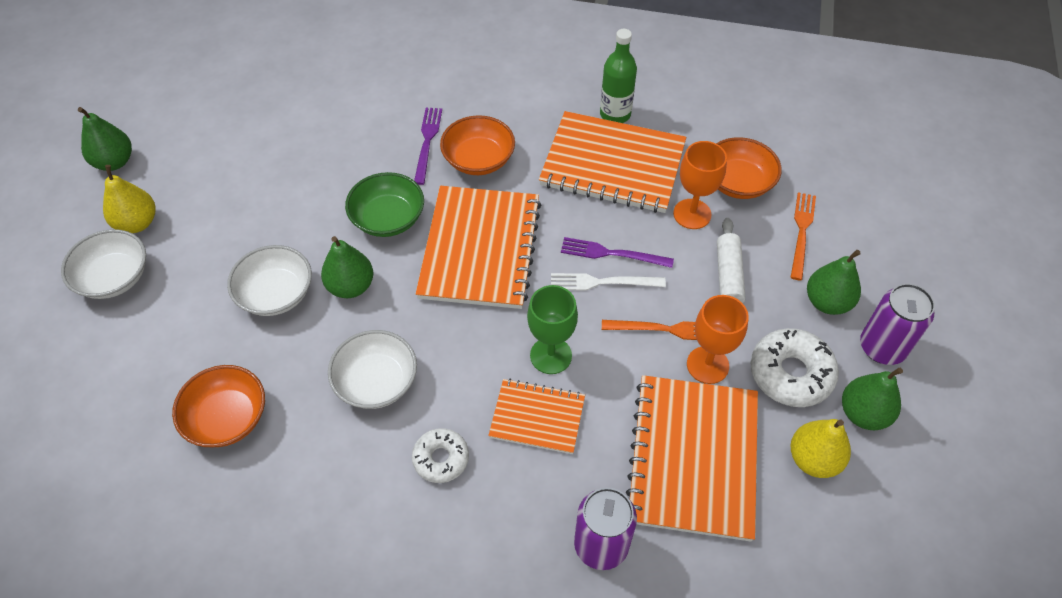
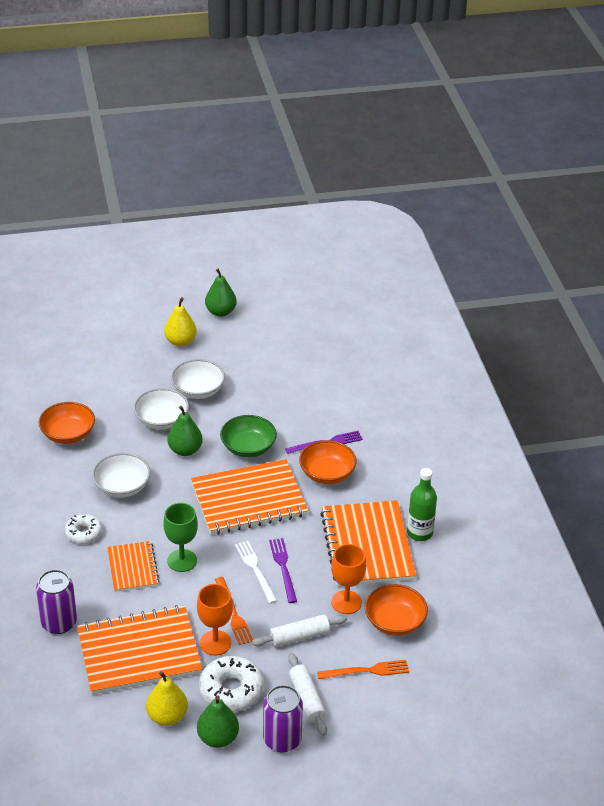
camera: 65 degrees right, 15 degrees down
white bowl [61,229,146,299] -> white bowl moved to [171,359,225,399]
green pear [807,250,861,315] -> white rolling pin [288,653,327,736]

